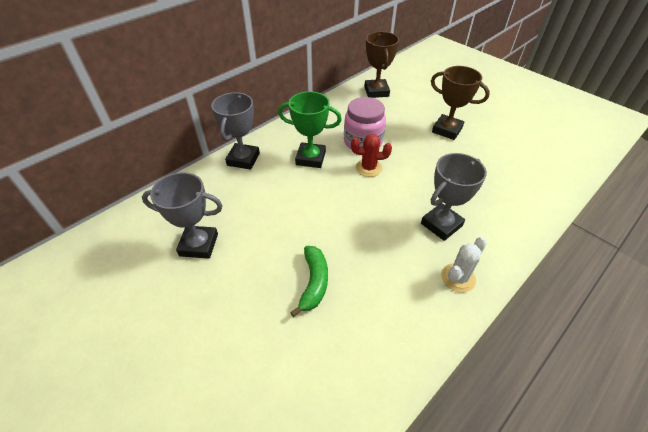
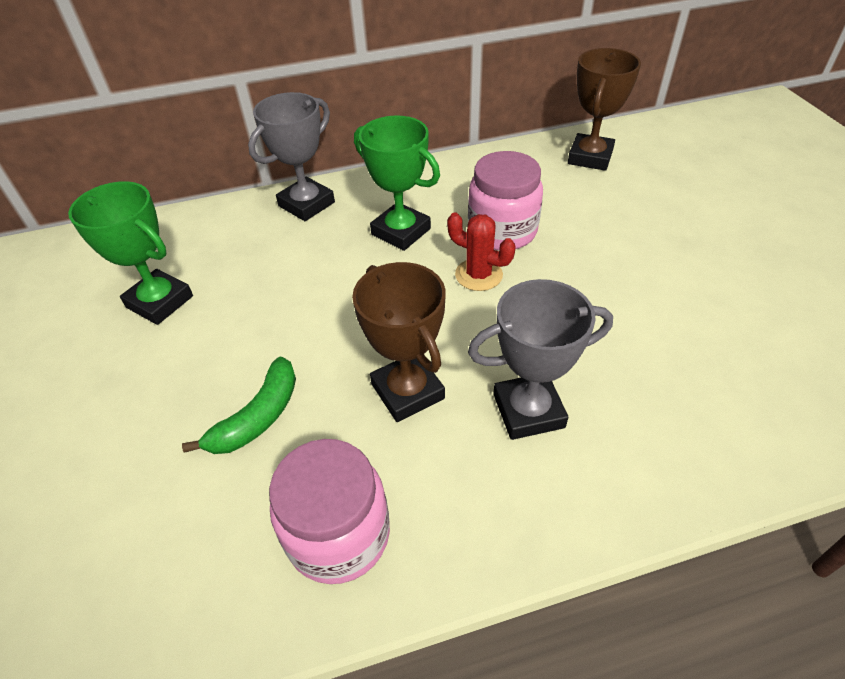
camera: 30 degrees right, 0 degrees up
grey trophy [142,172,223,259] -> green trophy [68,181,193,325]
brown trophy [431,66,490,140] -> brown trophy moved to [352,262,446,422]
white cactus [441,237,487,293] -> none
none -> pink jar [269,439,390,584]

